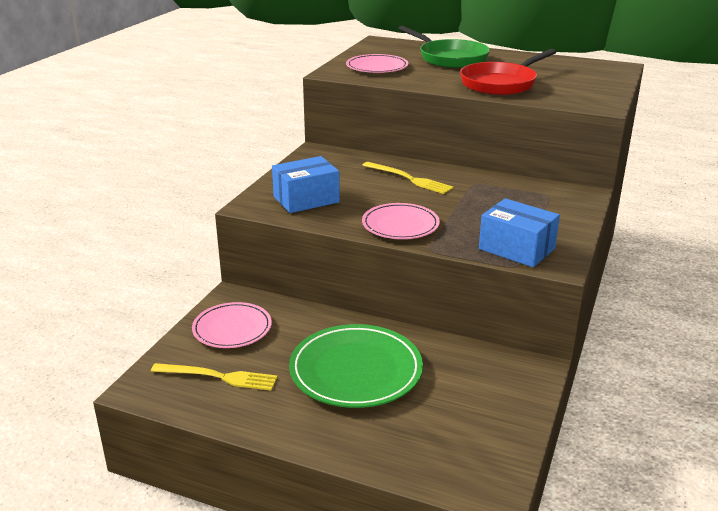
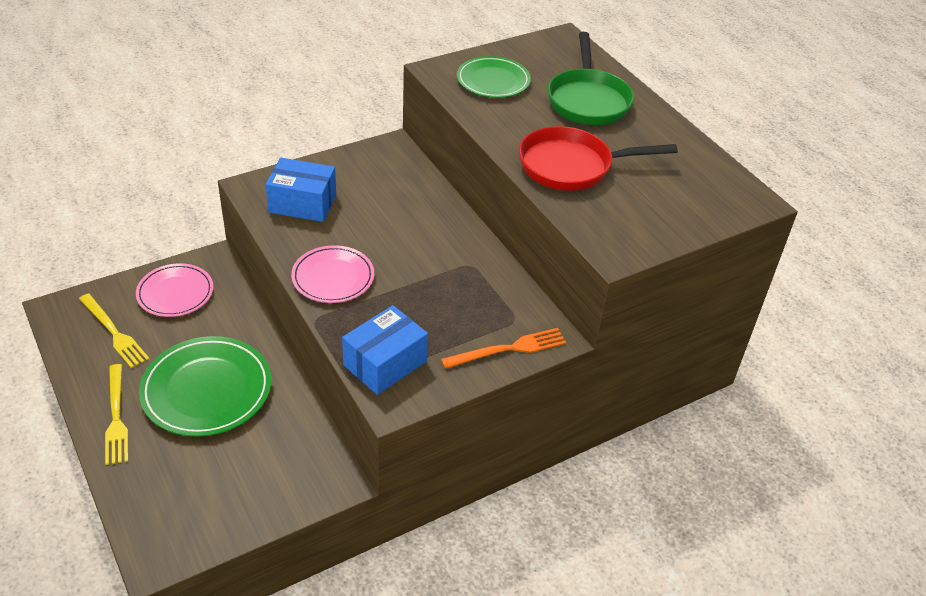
camera: 35 degrees right, 15 degrees up
pink plate [346,54,409,73] -> green plate [457,56,531,98]
yellow fork [362,162,453,194] -> yellow fork moved to [105,364,128,465]
blue box [479,198,560,267] -> blue box turned 60 degrees clockwise [342,305,428,395]
none -> orange fork [441,328,566,369]

